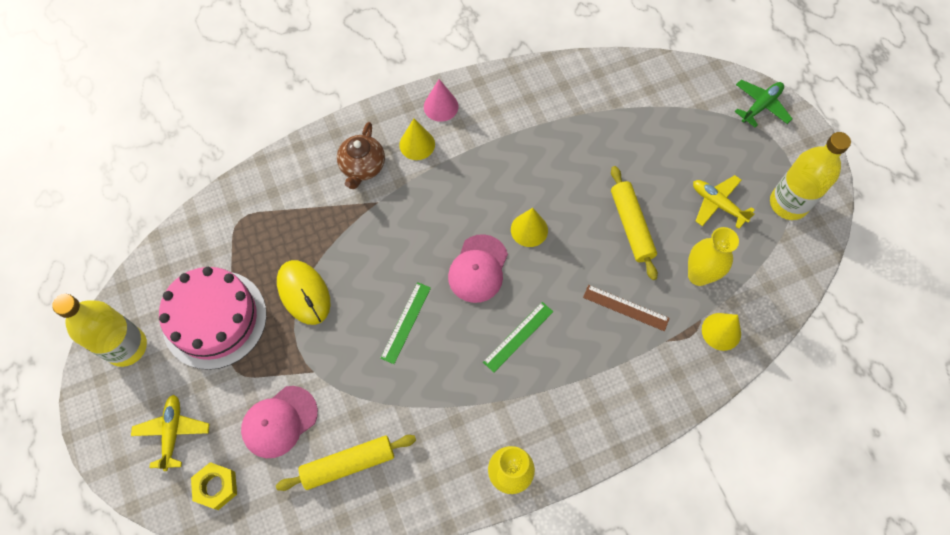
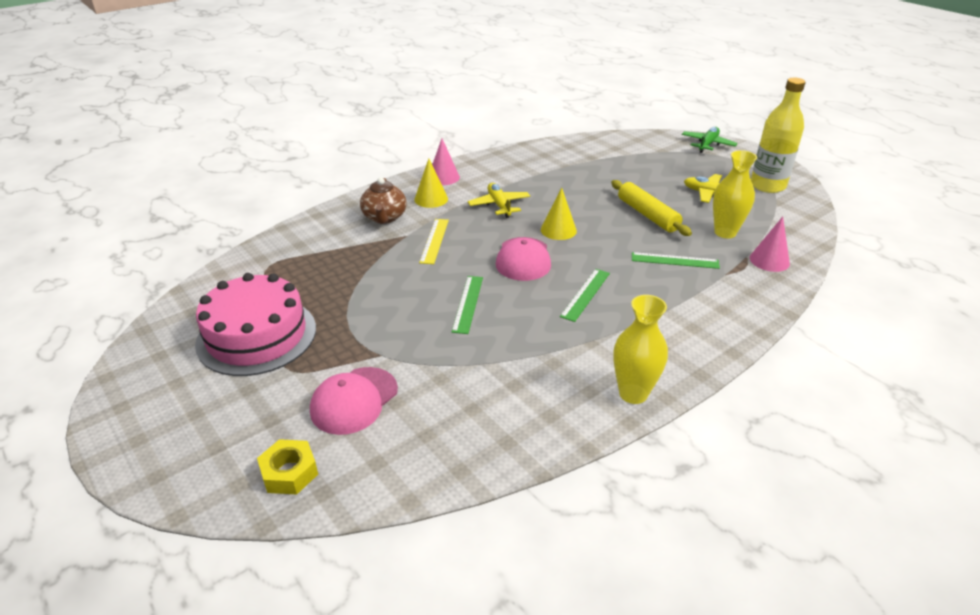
camera: 15 degrees left, 30 degrees down
yellow bottle [52,294,147,367] -> none
yellow plane [131,395,209,471] -> yellow plane moved to [468,183,530,218]
yellow rolling pin [276,435,416,491] -> none
yellow mouse [277,260,331,325] -> none
brown ruler [583,285,670,331] -> green ruler [632,252,720,269]
yellow cone [702,313,741,351] -> pink cone [750,216,790,272]
none -> yellow ruler [419,219,449,264]

